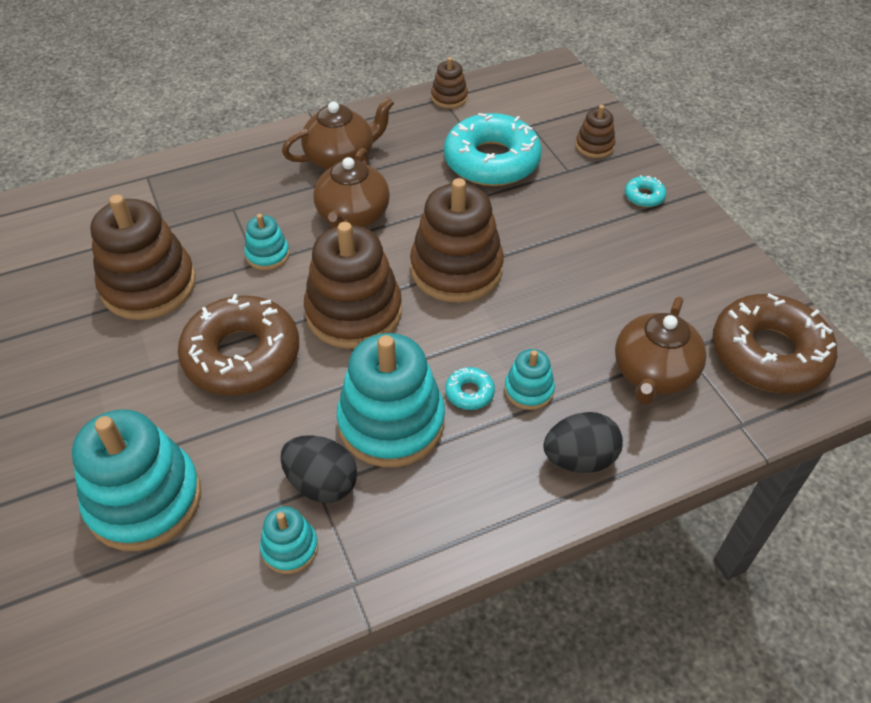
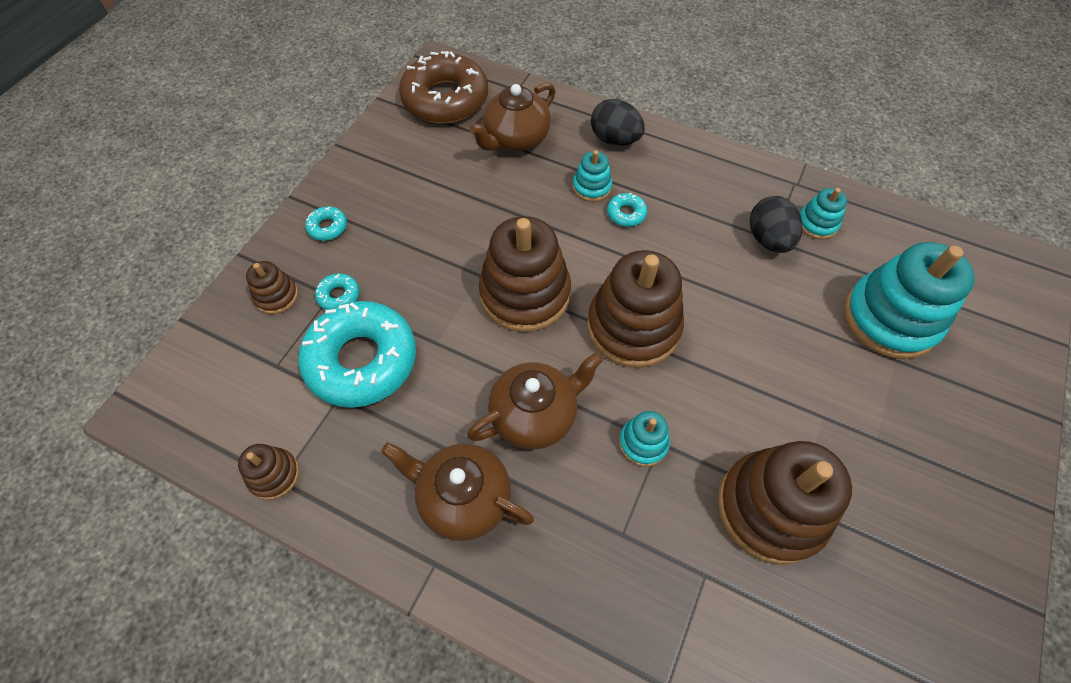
camera: 130 degrees left, 10 degrees up
brown donut [178,294,299,396] -> none
turquoise stacking toy [337,333,445,467] -> none
brown teapot [615,297,707,405] -> brown teapot turned 150 degrees clockwise [469,83,556,151]
none -> turquoise donut [315,273,359,310]

